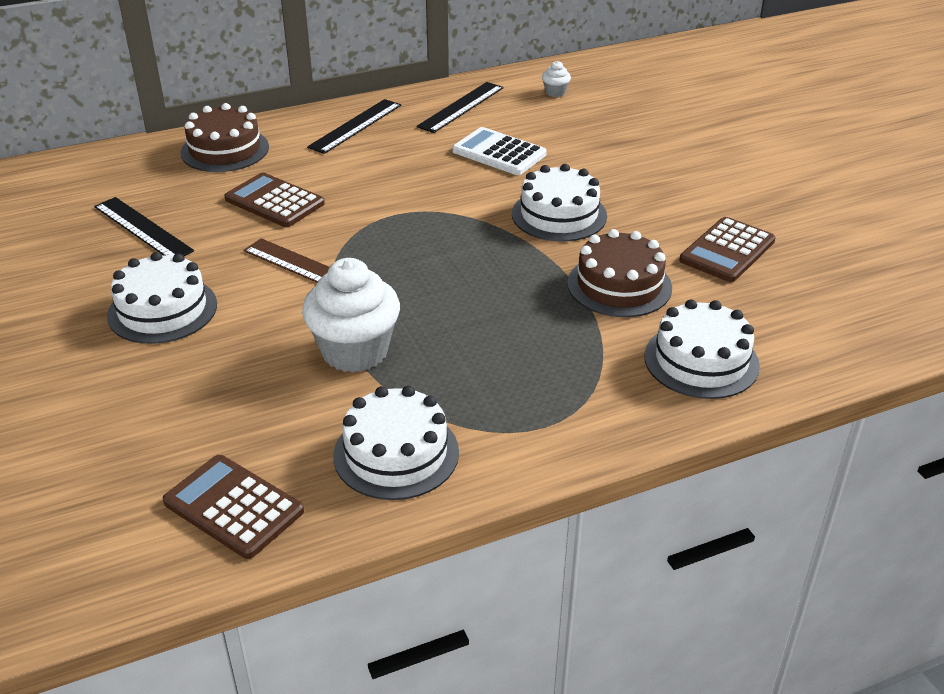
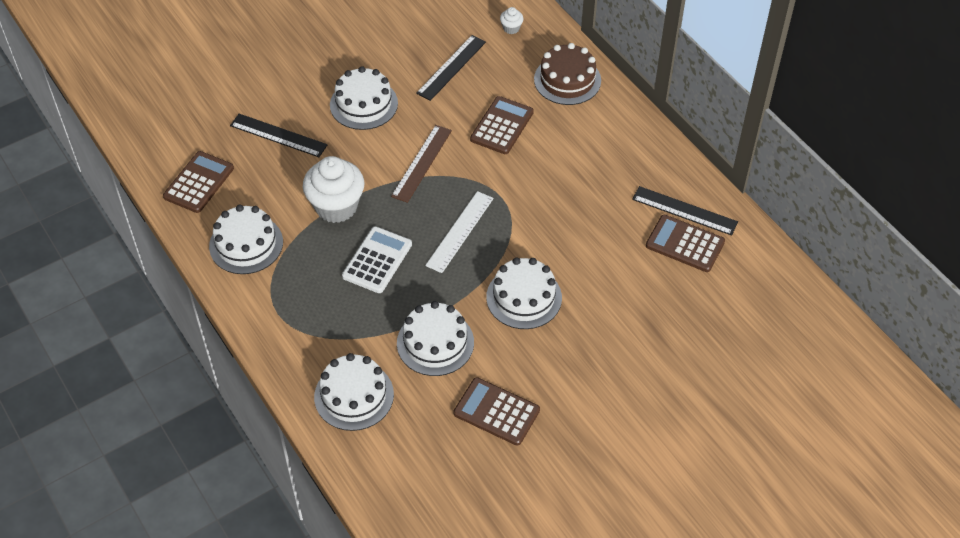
camera: 80 degrees right, 15 degrees up
black ruler [307,99,401,154] -> black ruler moved to [230,114,328,157]
white calculator [452,127,547,175] -> white calculator moved to [342,226,412,293]
white cupcake [542,61,571,97] -> white cupcake moved to [500,7,523,34]
brown cake [567,229,672,317] -> white cake [397,301,474,376]
none -> white ruler [425,191,494,273]
none -> brown calculator [646,215,725,272]

